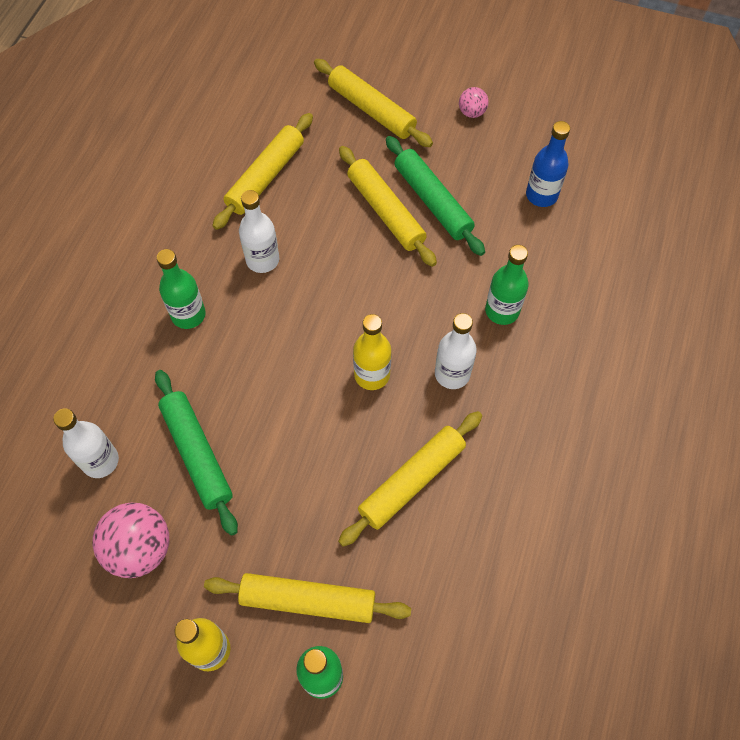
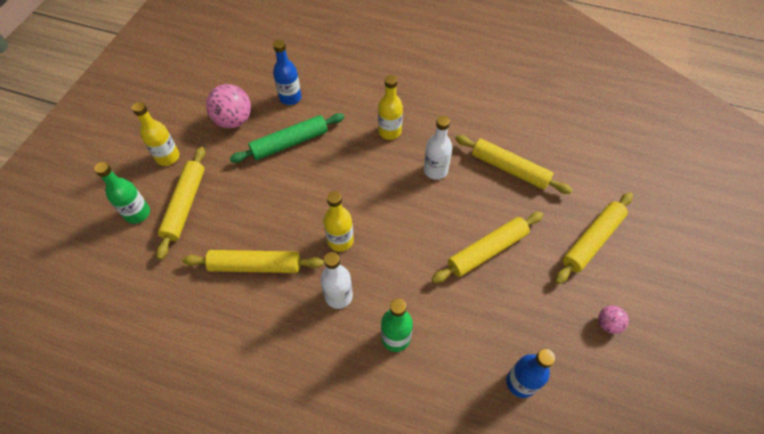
camera: 90 degrees right, 5 degrees down
white bottle [53,408,119,478] -> blue bottle [273,40,302,105]
green bottle [157,249,206,329] -> yellow bottle [378,75,403,140]
yellow rolling pin [338,411,482,547] -> yellow rolling pin turned 45 degrees counterclockwise [182,250,324,273]
green rolling pin [386,136,485,256] -> none

